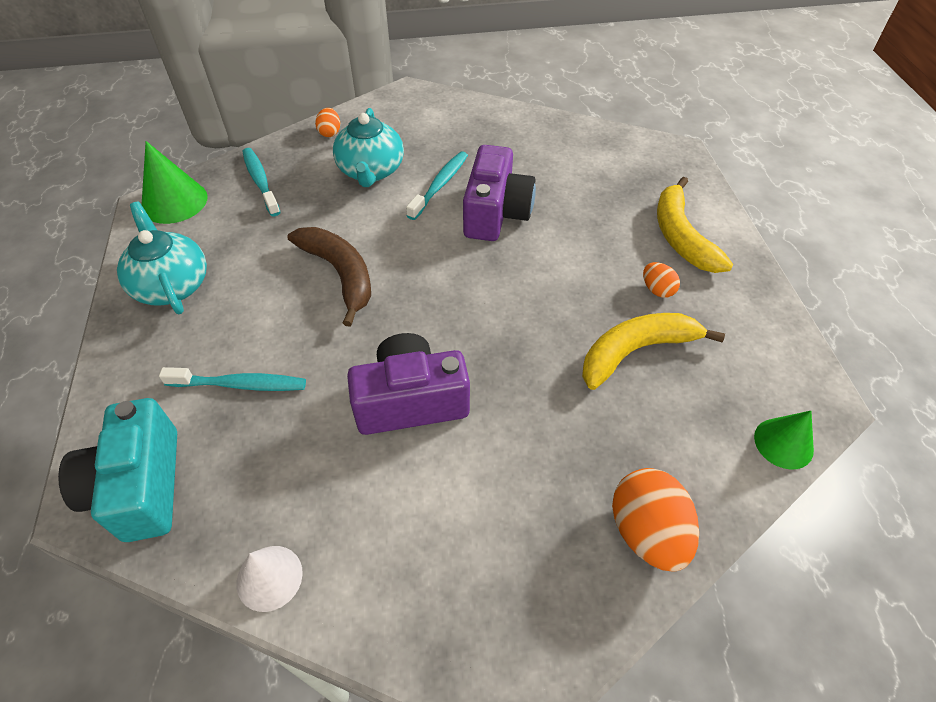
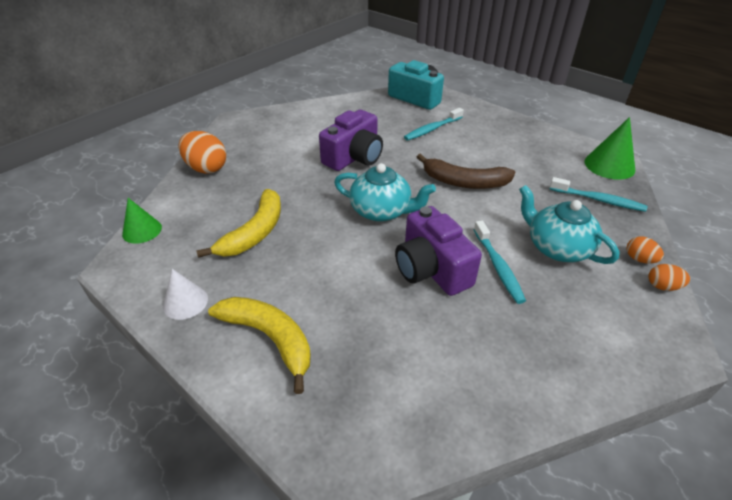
camera: 140 degrees right, 10 degrees down
turquoise teapot [117,202,207,314] -> turquoise teapot moved to [334,163,436,222]
white cone [236,546,303,612] -> white cone moved to [163,269,208,320]
orange egg [643,262,680,298] -> orange egg moved to [648,264,690,291]

